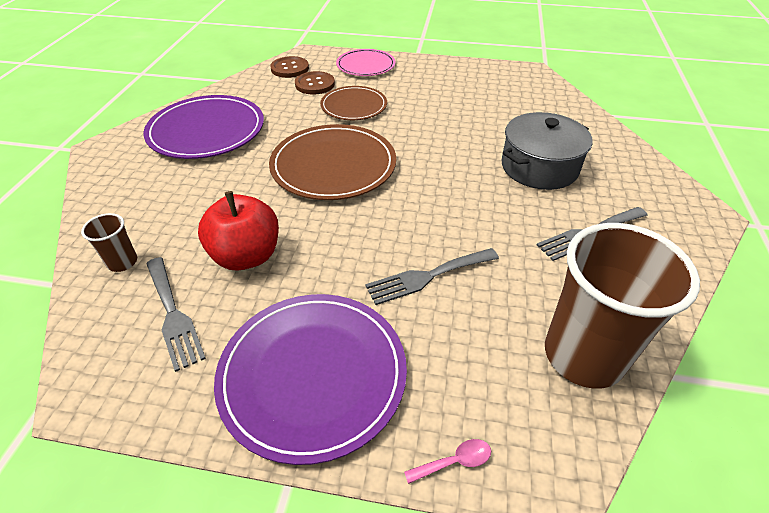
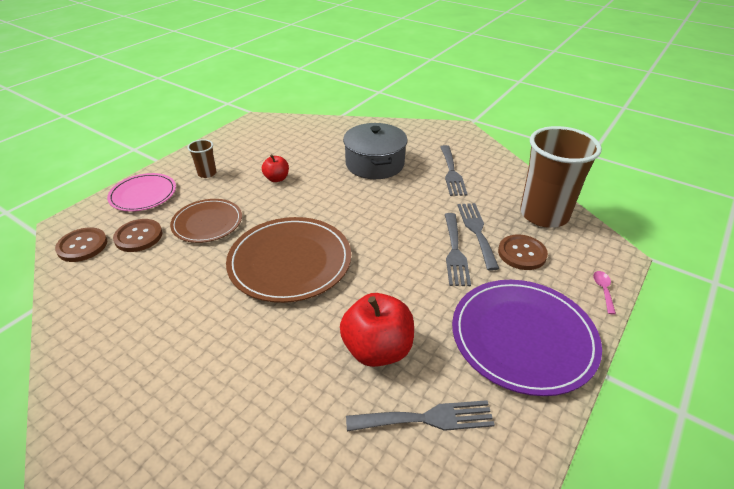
camera: 65 degrees left, 5 degrees down
brown cup [81,213,137,272] -> brown cup moved to [187,139,217,178]
purple plate [144,95,264,159] -> none
none -> red apple [262,154,289,182]
none -> grey fork [457,203,500,271]
none -> brown button [498,235,548,270]

